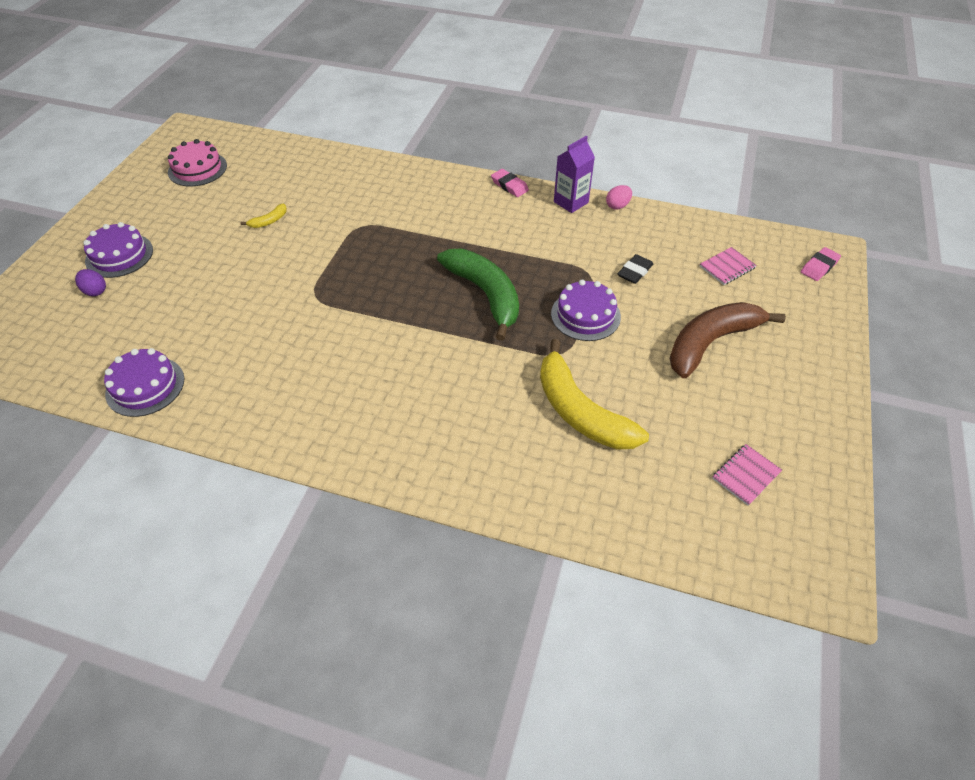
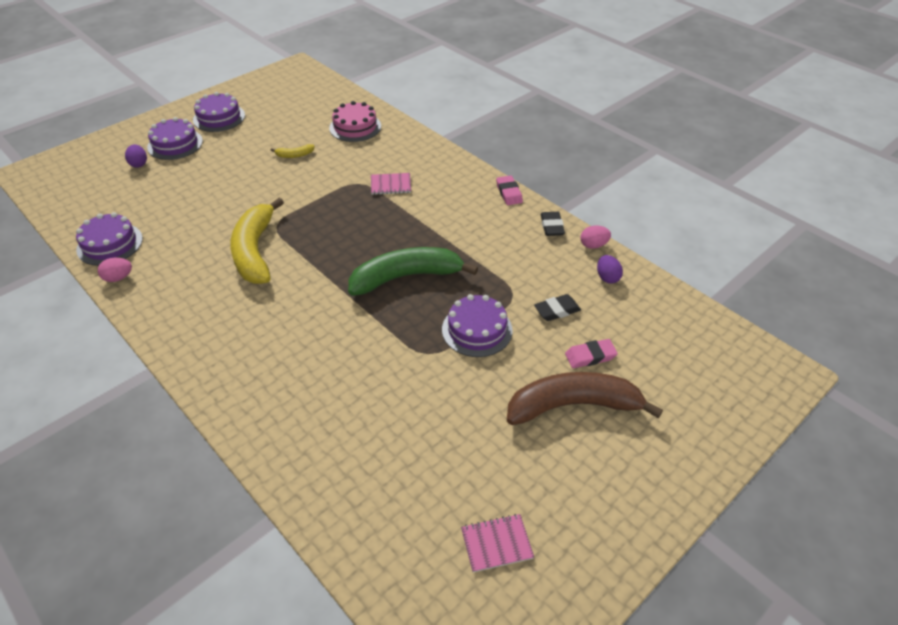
camera: 30 degrees right, 5 degrees down
pink cake [168,139,227,186] -> pink cake moved to [329,101,381,142]
green banana [437,249,519,341] -> green banana turned 105 degrees counterclockwise [348,247,478,296]
yellow banana [540,339,649,450] -> yellow banana moved to [230,198,284,284]
purple carton [554,136,595,213] -> black eraser [541,212,565,236]
pink notebook [700,247,757,285] -> pink notebook moved to [371,173,411,195]
pink eraser [801,247,841,281] -> pink eraser moved to [565,339,618,368]
none -> pink egg [98,258,132,282]
none -> purple cake [193,92,245,132]
none -> purple egg [597,255,623,284]

